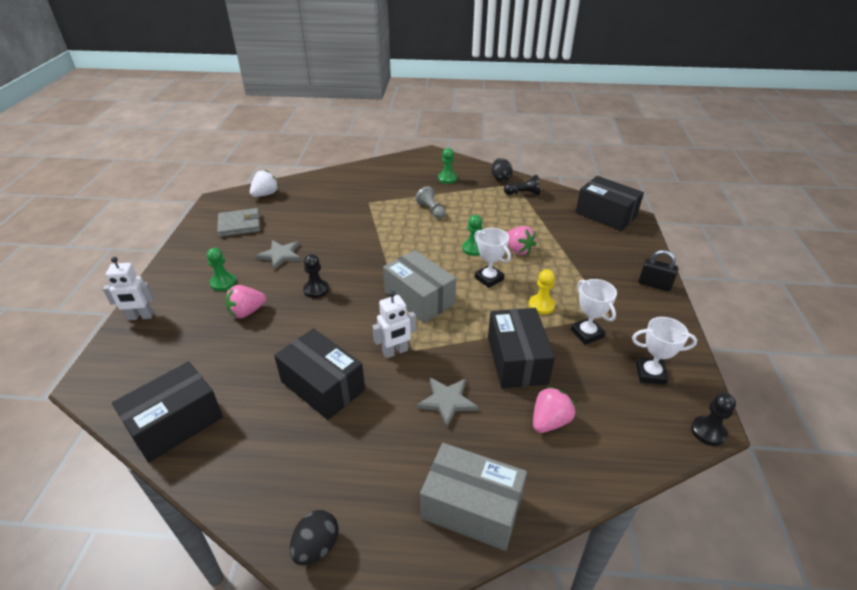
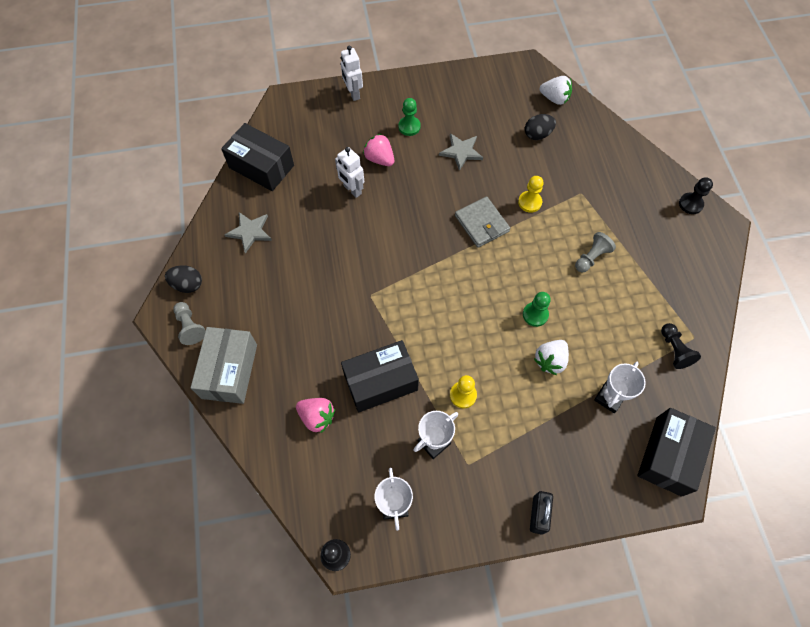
camera: 75 degrees right, 25 degrees up
grey wallet [217,208,260,237] -> grey wallet moved to [455,197,510,247]
black box [274,329,365,420] -> none
black pawn [303,254,329,298] -> black pawn moved to [679,178,713,214]
white robot [373,291,416,359] -> white robot moved to [335,147,364,198]
grey box [383,250,456,323] -> none
grey star [417,378,478,427] -> grey star moved to [224,212,272,254]
green pawn [438,148,457,184] -> none
white trophy [474,228,511,288] -> white trophy moved to [594,362,646,413]
black egg [491,158,513,182] -> black egg moved to [525,114,556,140]
pink strawberry [507,226,536,255] -> white strawberry [534,340,569,375]
none -> grey pawn [173,302,205,345]
none -> yellow pawn [518,176,544,213]

